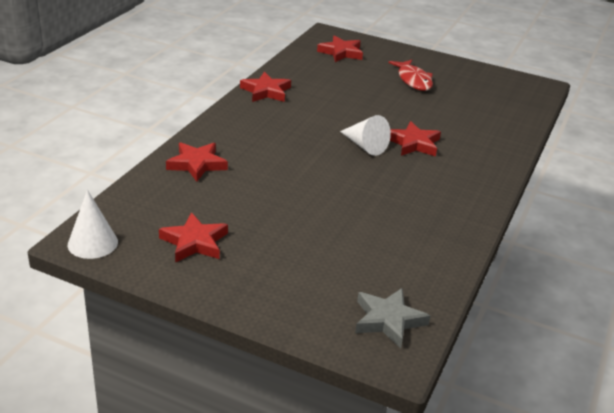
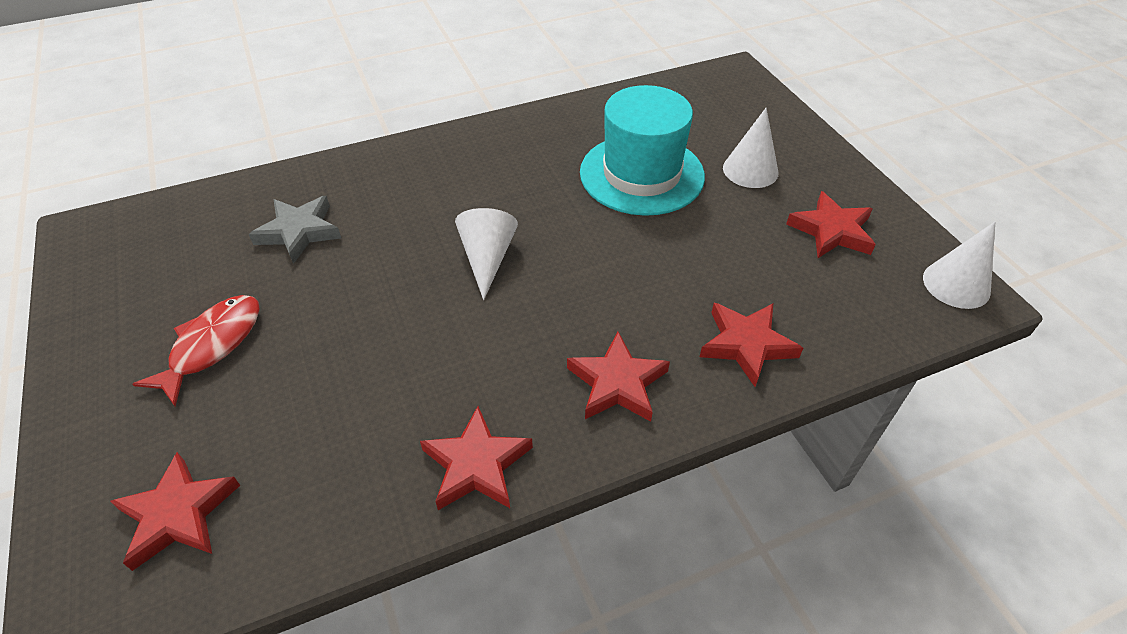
camera: 135 degrees left, 15 degrees up
grey star [355,288,430,349] -> grey star moved to [248,196,341,264]
red star [390,121,441,157] -> red star moved to [567,332,670,422]
none -> turquoise hat [580,85,705,216]
none -> white cone [723,108,779,188]

